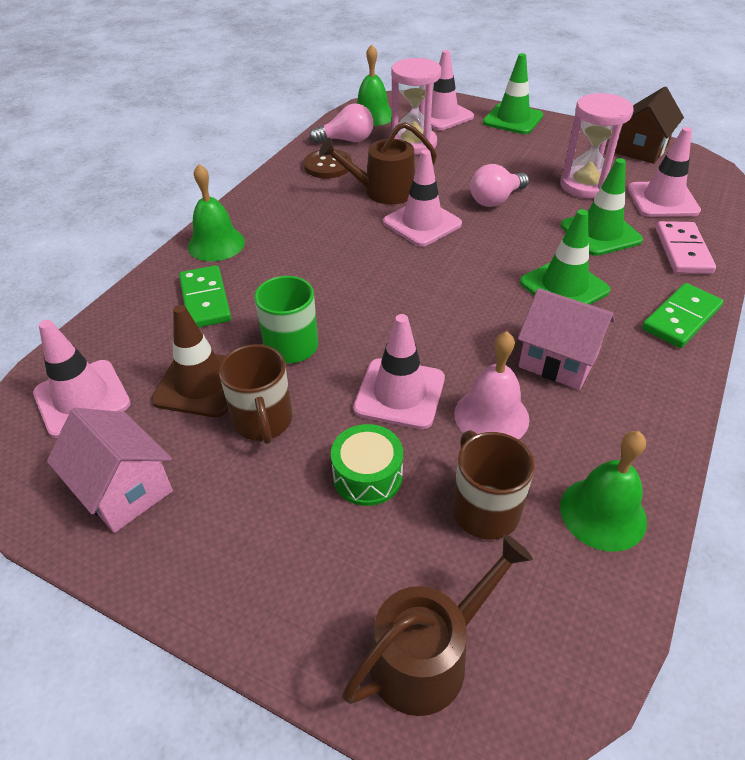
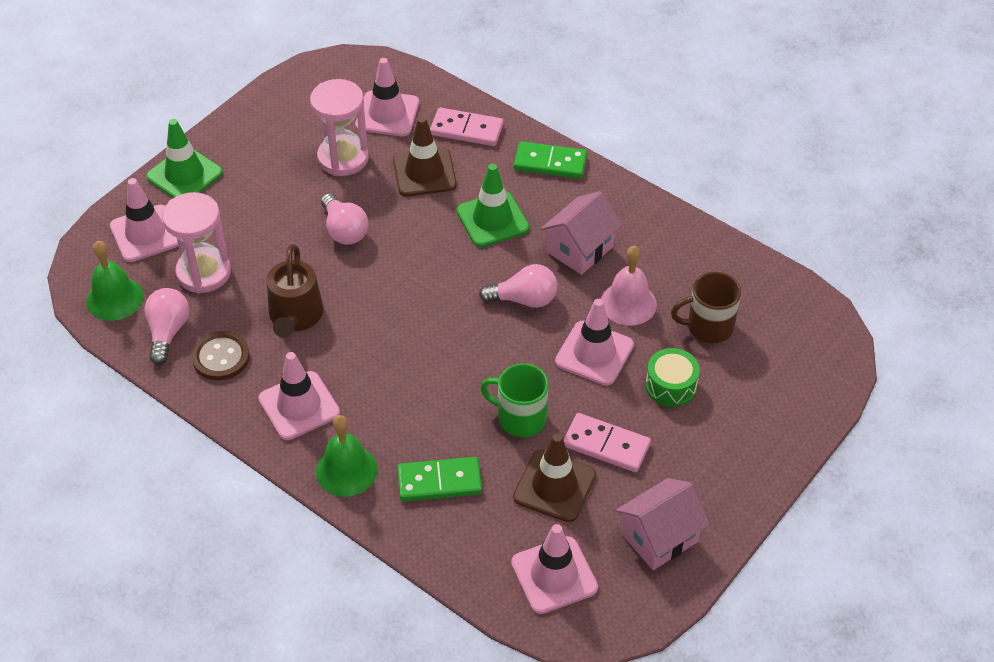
camera: 80 degrees left, 5 degrees up
brown mug [219,344,293,444] -> pink domino [564,413,651,472]
brown watering can [342,534,533,716] -> none
pink traffic cone [383,150,462,247] -> pink traffic cone moved to [258,352,340,440]
green bell [560,431,647,552] -> none
green traffic cone [561,158,643,256] -> brown traffic cone [393,116,457,196]
brown house [615,87,684,164] -> none
green domino [642,283,723,348] -> green domino turned 45 degrees counterclockwise [514,141,587,179]
none -> pink light bulb [479,264,557,308]

